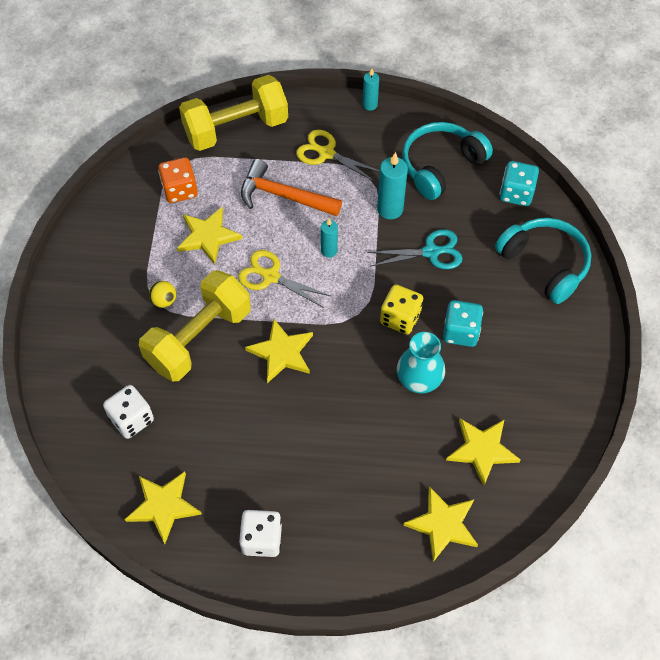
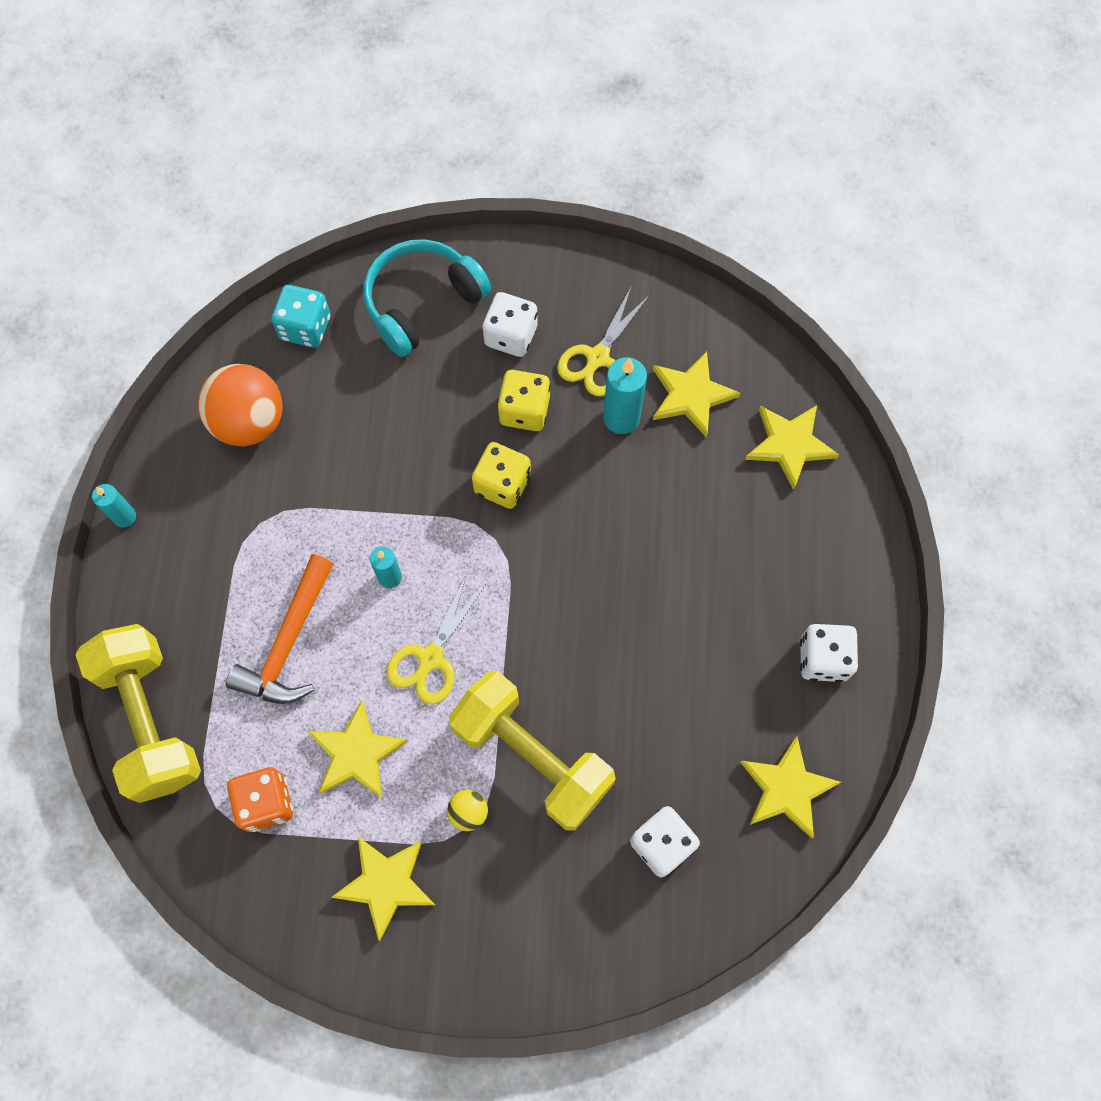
camera: 90 degrees left, 10 degrees up
yellow star [245,319,313,383] -> yellow star moved to [331,837,435,941]
yellow scissors [296,130,380,182] -> yellow scissors moved to [557,288,650,397]
turquoise scissors [367,229,463,269] -> none
turquoise candle [377,152,408,219] -> turquoise candle moved to [603,357,647,434]
turquoise vase [397,332,445,393] -> none
turquoise headphones [402,122,493,200] -> orange ball [198,364,283,446]
turquoise dice [443,300,483,347] -> yellow dice [497,370,550,431]
none -> white dice [483,292,538,357]

